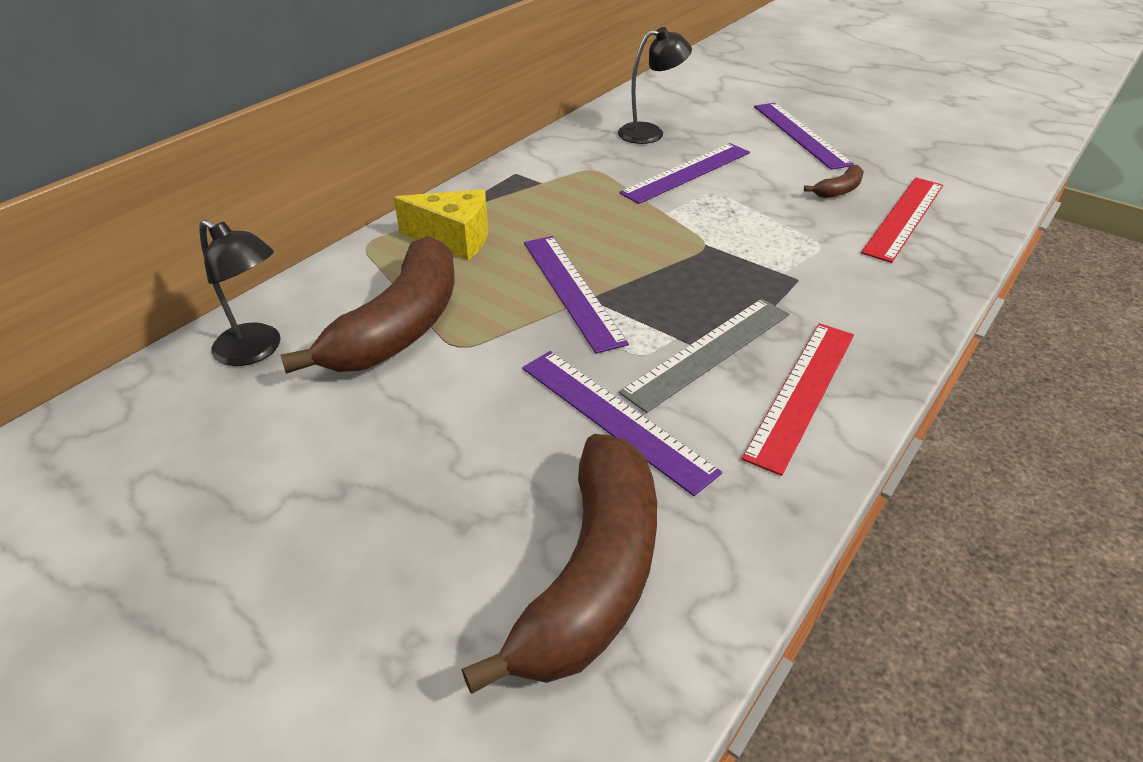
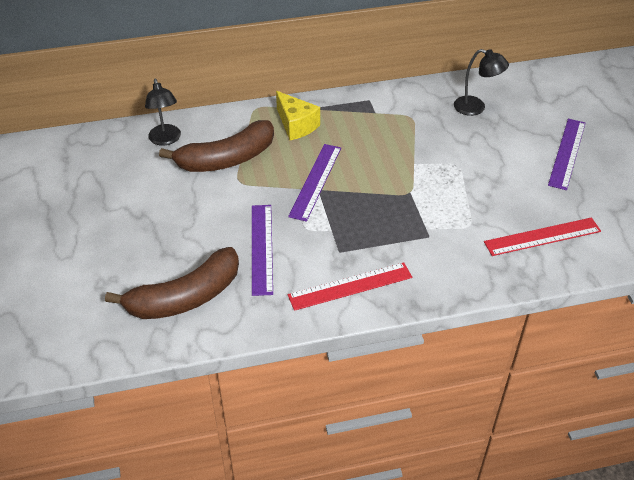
camera: 40 degrees right, 5 degrees up
purple ruler [619,143,750,204] -> none
grey ruler [619,299,789,413] -> none
brown banana [804,165,864,198] -> none

